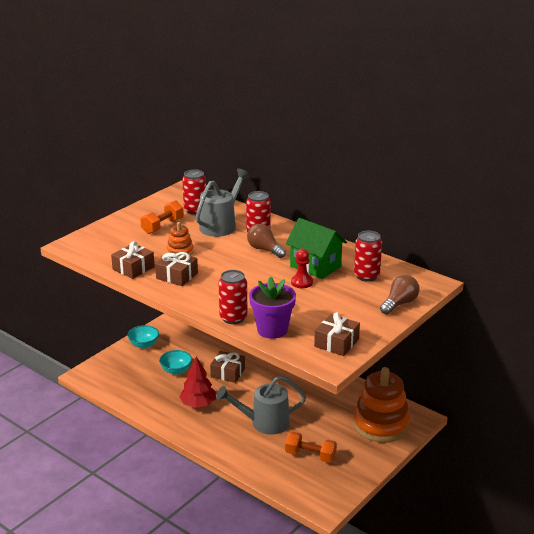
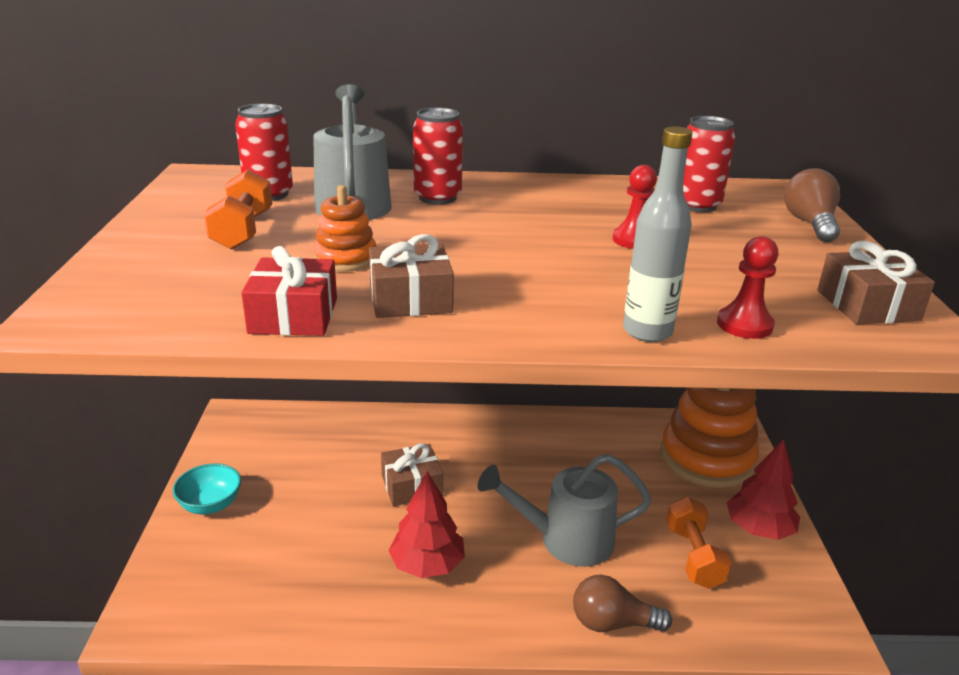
camera: 40 degrees left, 0 degrees up
brown gift [111,241,155,279] -> red gift [241,246,337,336]
turquoise bowl [159,350,192,375] -> none
grey watering can [216,375,306,435] -> grey watering can turned 45 degrees clockwise [478,454,652,567]
red can [219,270,248,324] -> grey bottle [623,126,692,342]
brown light bulb [247,224,286,258] -> brown light bulb moved to [573,575,672,632]
purple flower pot [249,276,296,339] -> red pawn [717,236,779,339]
orange dumbbell [285,432,337,463] -> orange dumbbell turned 75 degrees counterclockwise [666,496,732,589]
green house [286,218,347,279] -> none
none -> red tree [727,439,800,540]

